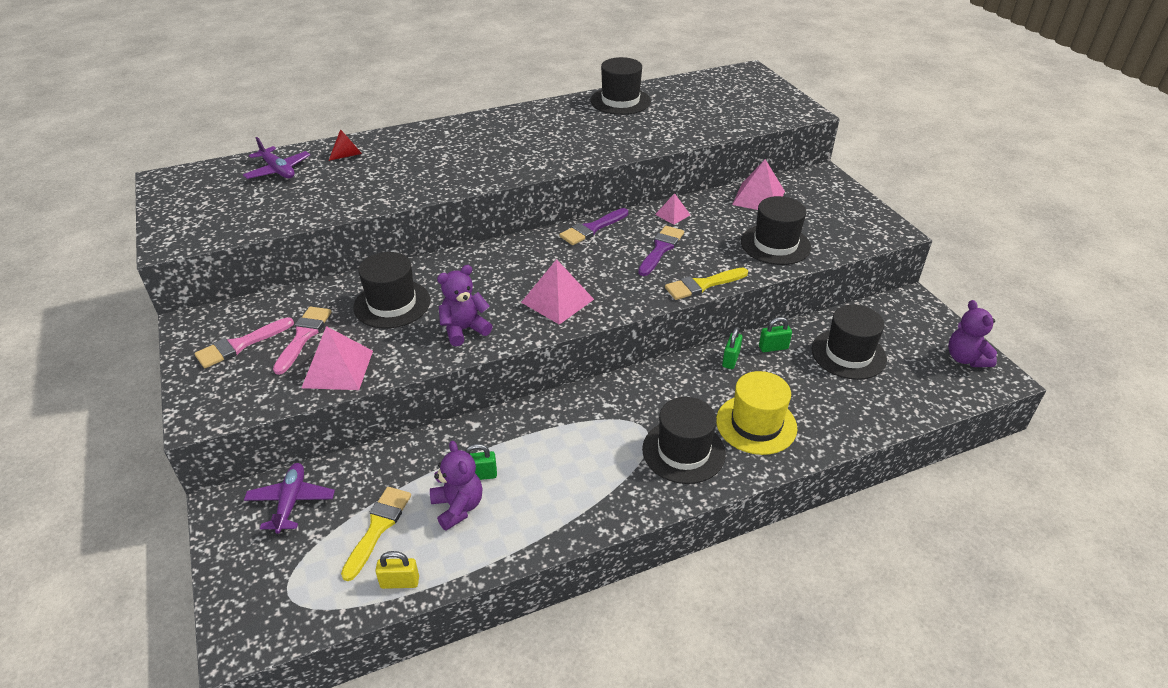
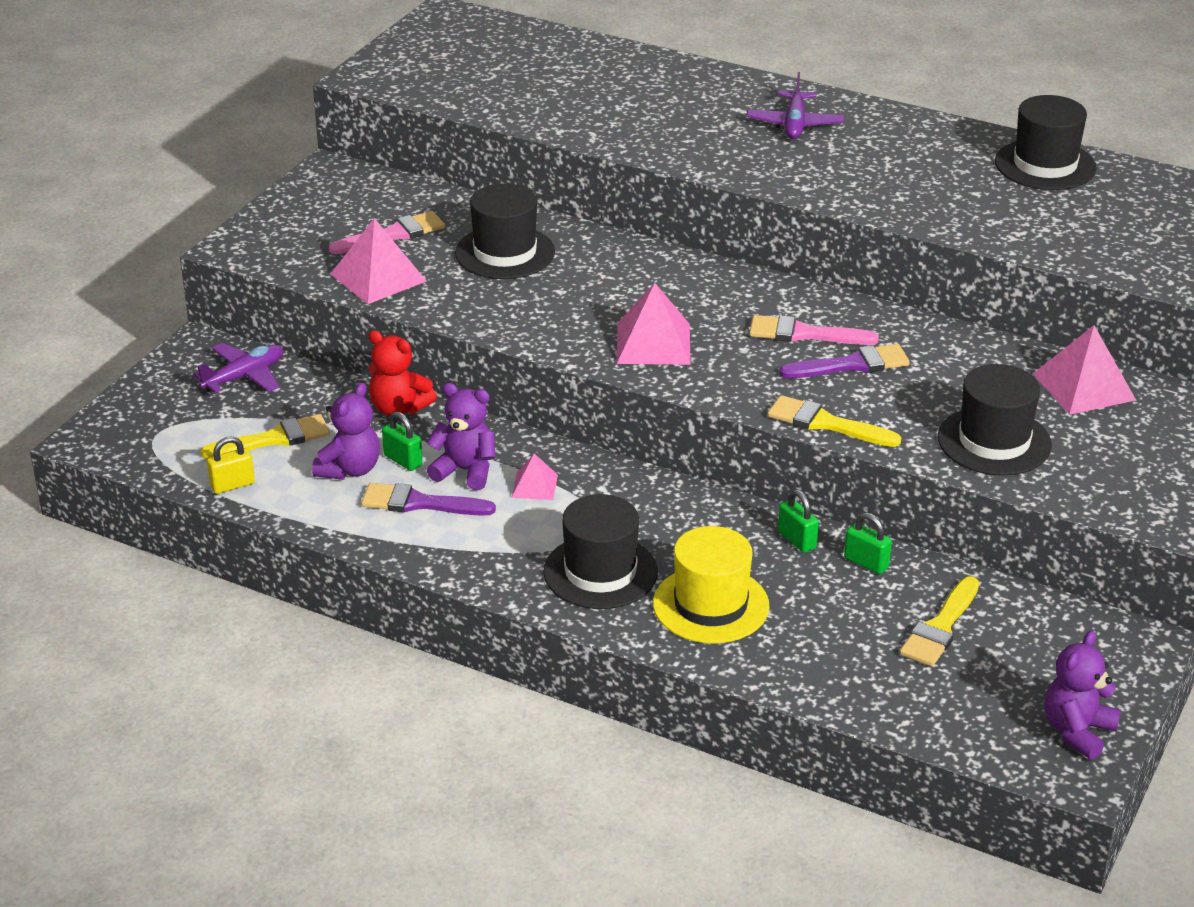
camera: 50 degrees right, 5 degrees down
pink brush [194,317,294,368] -> pink brush moved to [749,315,879,345]
purple plane [243,137,310,179] -> purple plane moved to [746,72,844,139]
red cone [329,129,362,161] -> none
yellow padlock [375,551,419,589] -> yellow padlock turned 75 degrees counterclockwise [207,436,255,494]
purple teddy bear [437,265,493,347] -> purple teddy bear moved to [426,383,496,490]
purple brush [559,208,628,245] -> purple brush moved to [361,483,496,516]
pink pyramid [655,193,690,225] -> pink pyramid moved to [512,453,558,500]
green padlock [722,327,743,369] -> green padlock turned 75 degrees clockwise [778,489,819,553]
black hat [812,305,887,380] -> yellow brush [900,576,979,666]
none -> red teddy bear [368,330,437,416]

